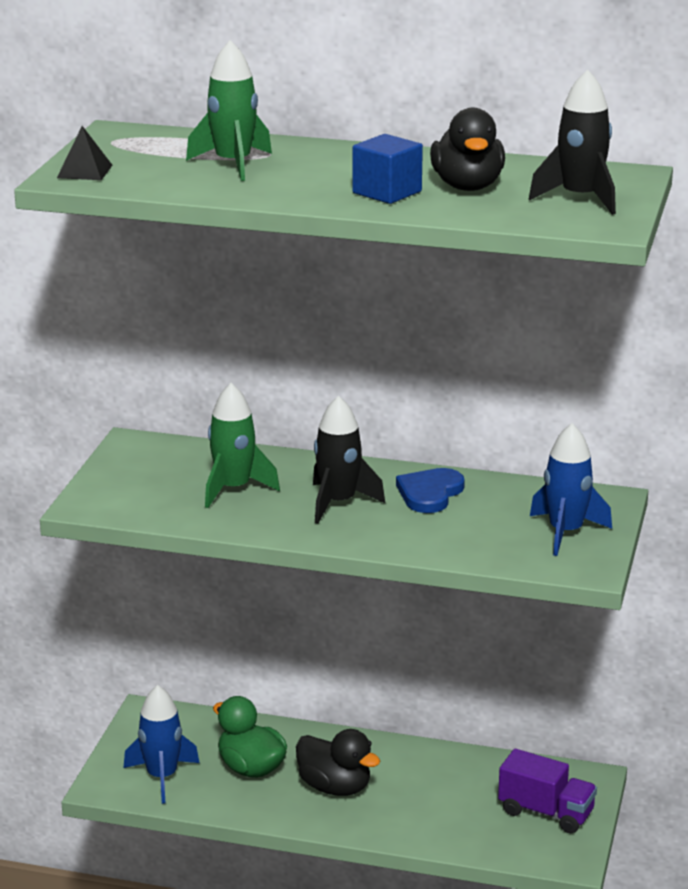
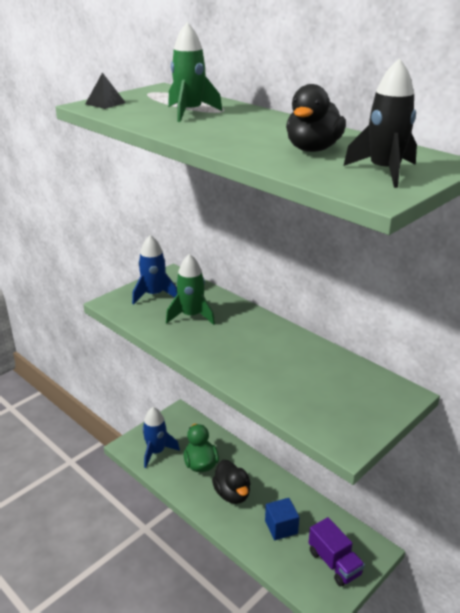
camera: 30 degrees right, 5 degrees up
black rocket [313,396,385,524] -> none
blue cube [352,134,423,204] -> blue cube moved to [265,498,299,540]
blue heart [396,468,465,513] -> none
blue rocket [530,423,612,556] -> blue rocket moved to [132,235,178,305]

